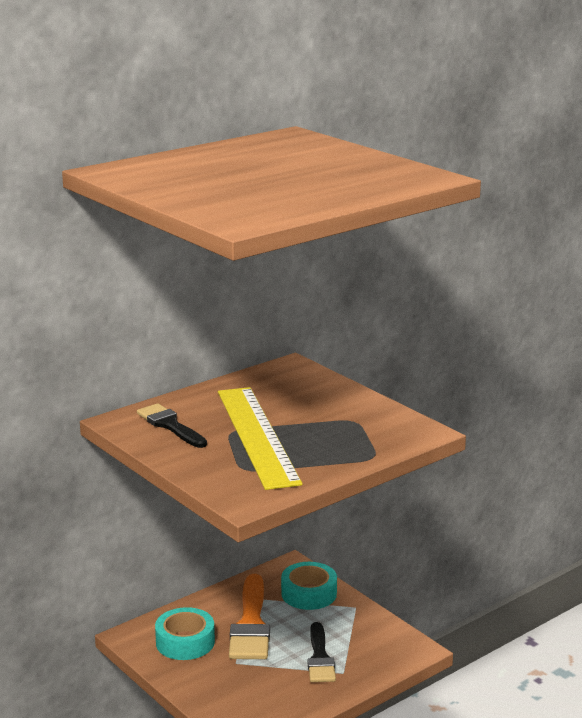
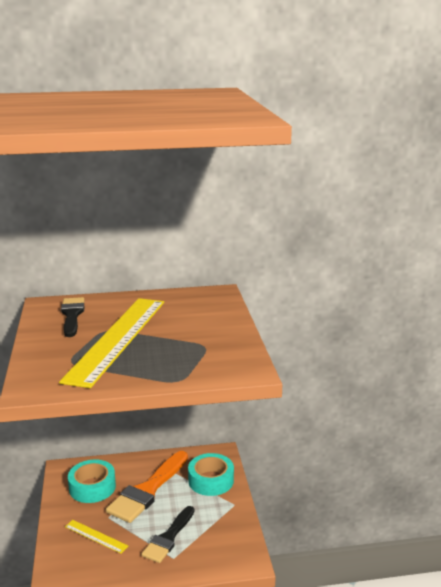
camera: 30 degrees right, 0 degrees up
none -> yellow ruler [65,520,128,554]

